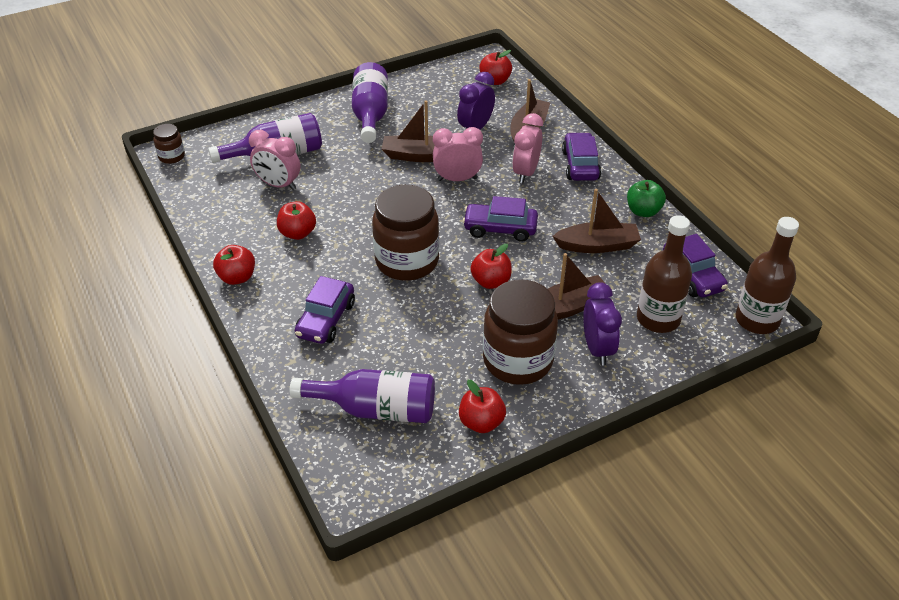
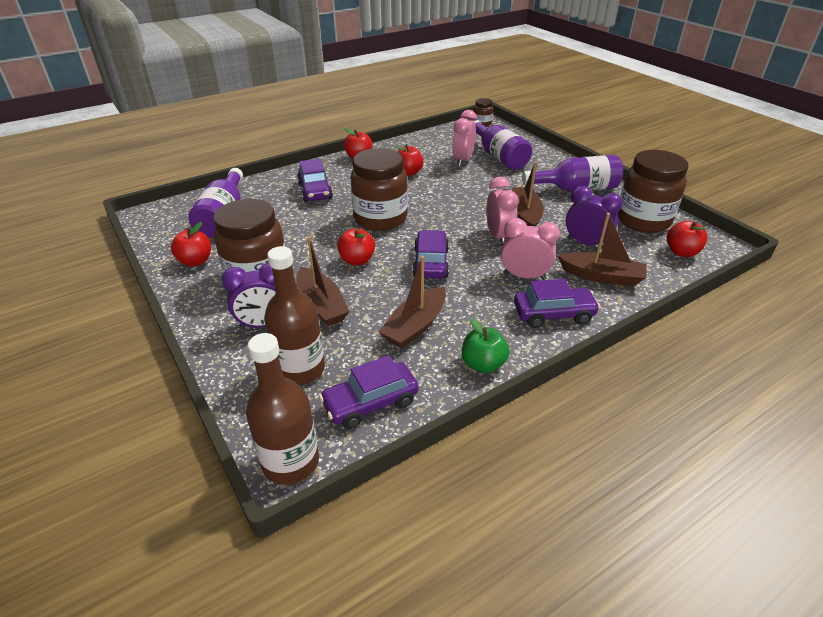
camera: 85 degrees right, 5 degrees down
purple car [295,276,355,344] -> purple car turned 120 degrees counterclockwise [297,159,333,202]
brown boat [552,189,641,253] -> brown boat turned 45 degrees clockwise [378,256,446,348]
none -> brown jar [618,150,689,233]

